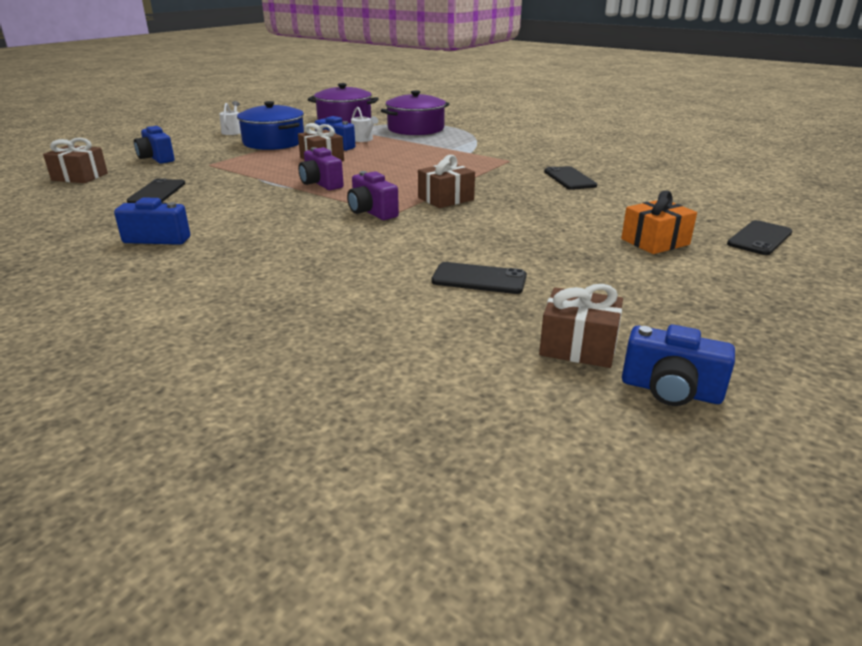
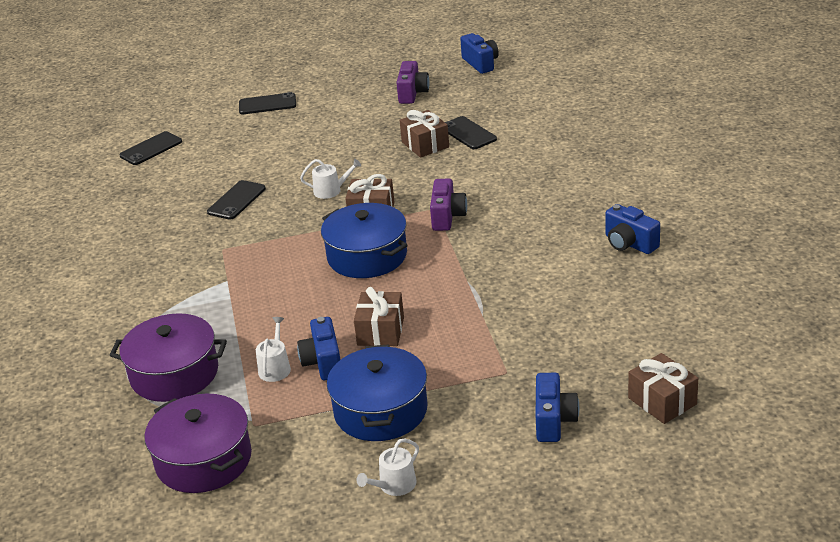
camera: 135 degrees left, 5 degrees up
black phone [127,178,185,203] -> black phone moved to [119,131,182,165]
purple camera [298,147,344,190] -> purple camera moved to [396,61,430,104]
brown gift [539,284,623,368] -> brown gift moved to [400,110,449,158]
orange gift [621,191,697,254] -> none
none -> white watering can [300,159,361,199]
none -> blue pot [321,203,408,278]

